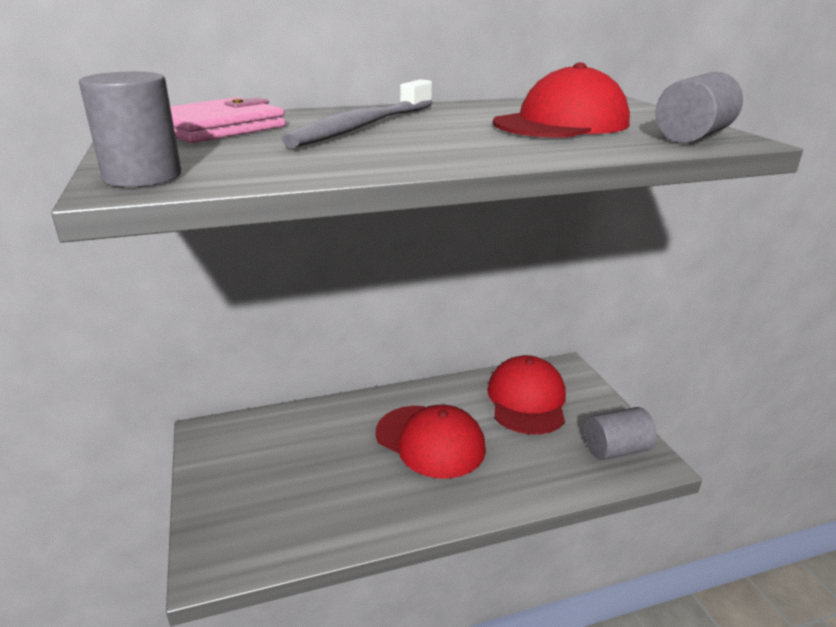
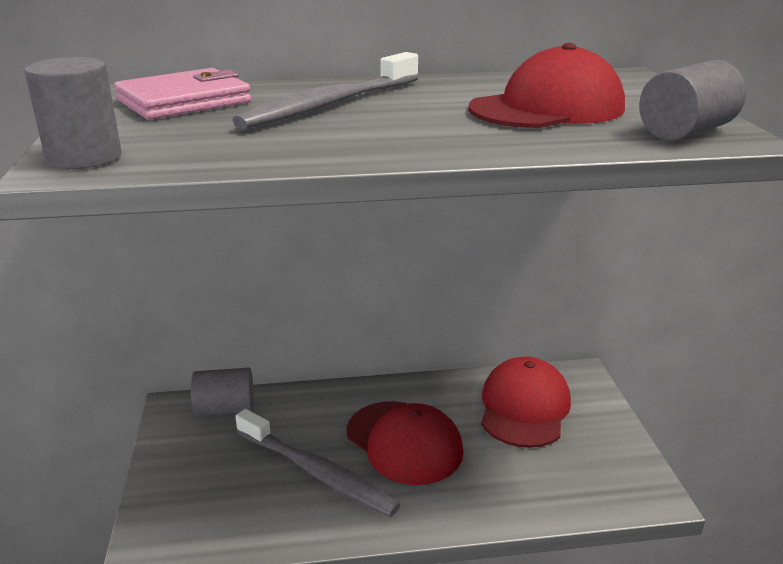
camera: 10 degrees right, 0 degrees up
grey cylinder [584,407,657,460] -> grey cylinder moved to [191,367,254,416]
none -> grey toothbrush [235,409,400,517]

